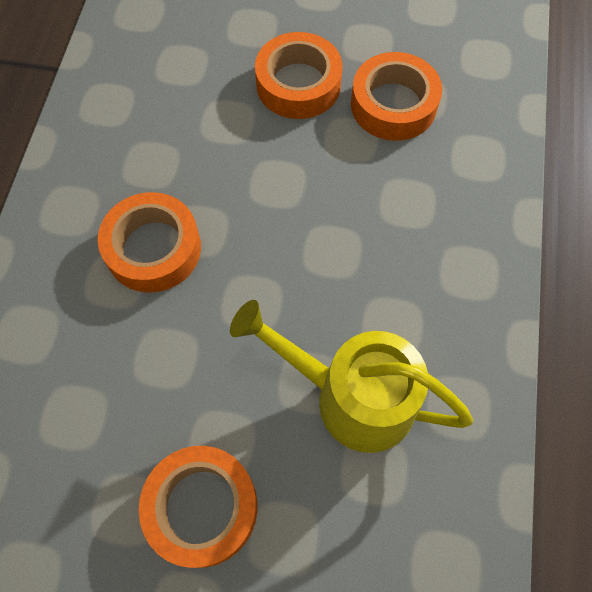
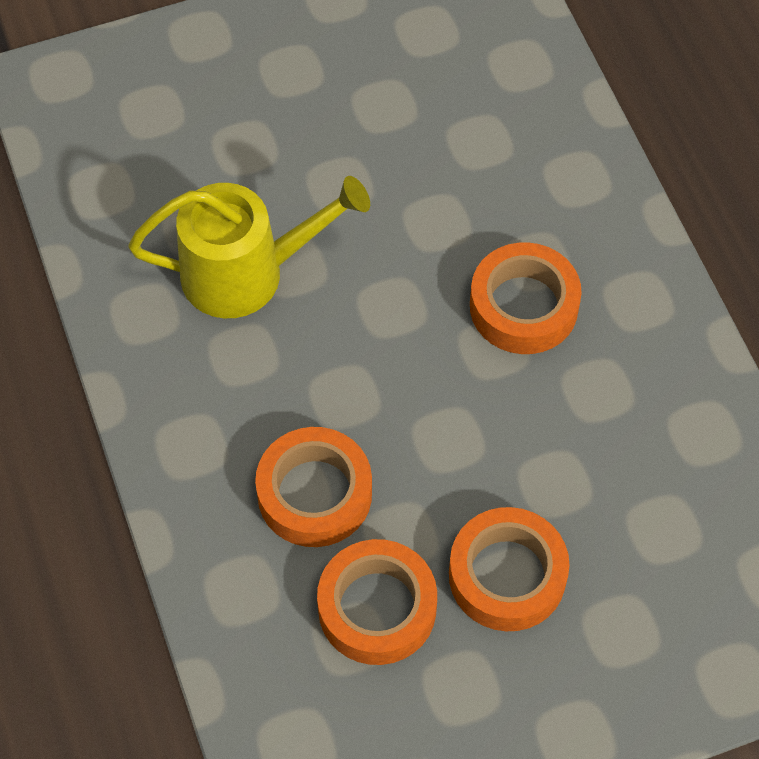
camera: 150 degrees right, 5 degrees down
orange tape [139,446,257,568] -> orange tape moved to [255,427,372,547]

